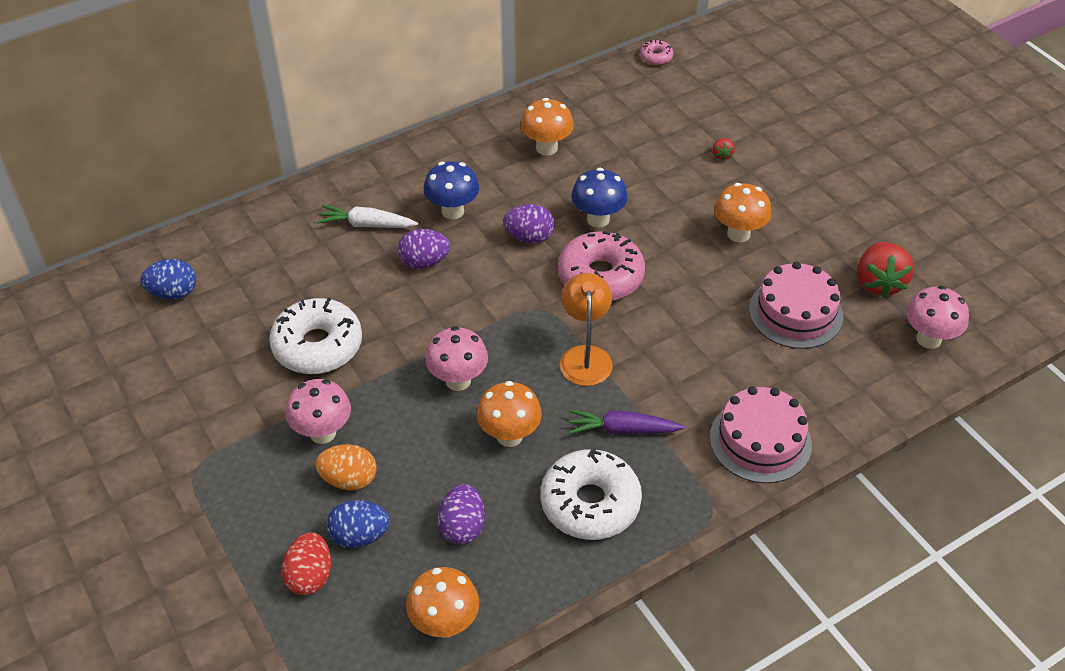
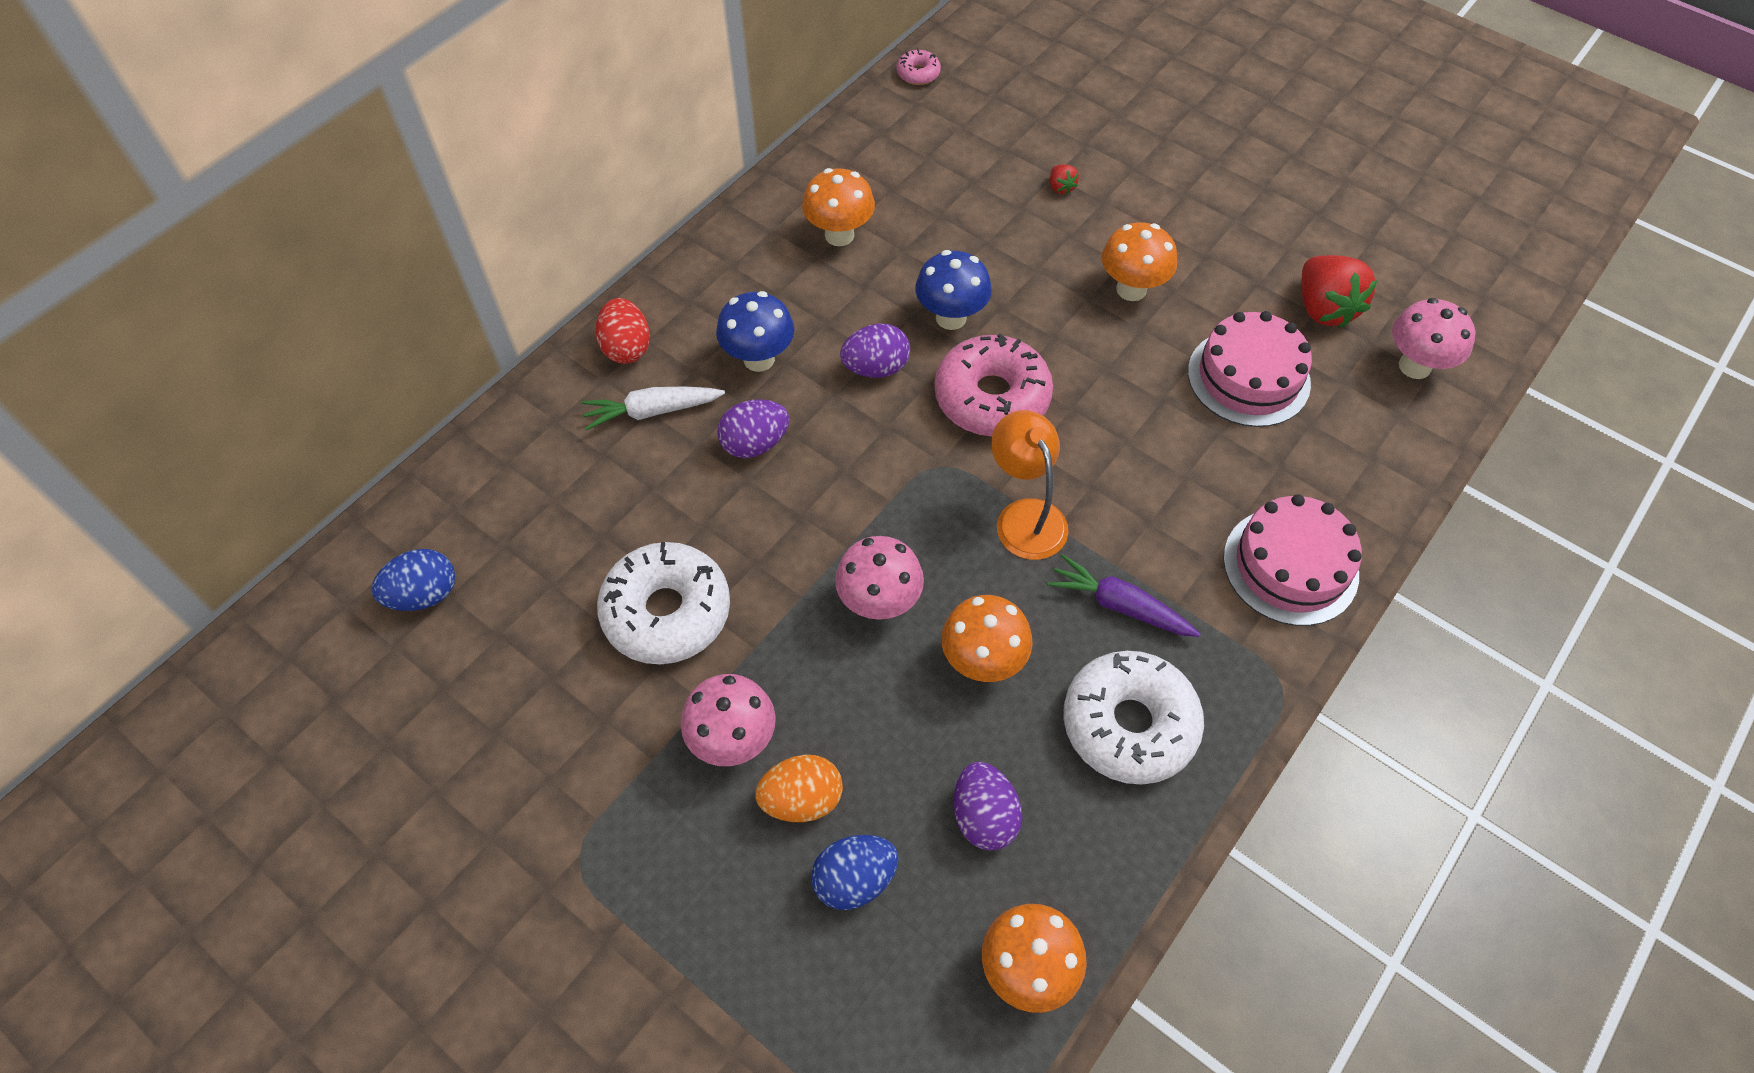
camera: 20 degrees left, 10 degrees up
red egg [281,532,331,595] -> red egg moved to [596,298,650,364]
purple carrot [568,410,685,435] -> purple carrot turned 45 degrees clockwise [1047,554,1200,637]

